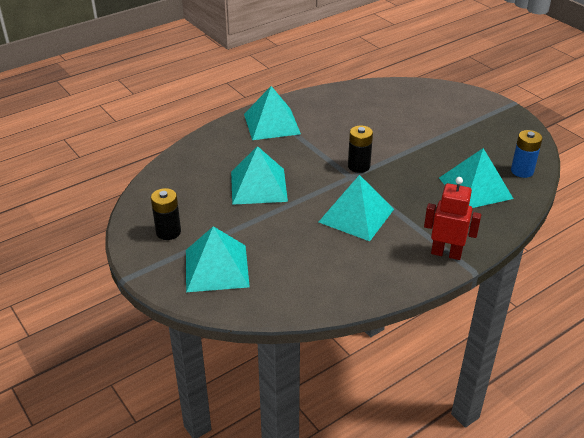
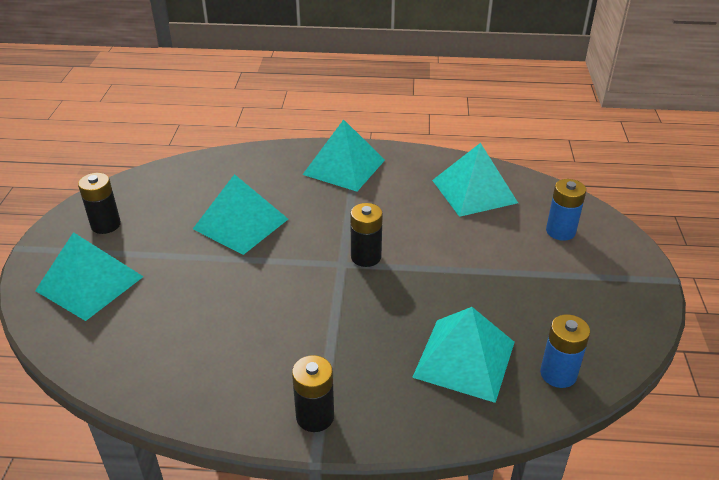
camera: 40 degrees right, 0 degrees up
turquoise pyramid [319,175,394,241] -> turquoise pyramid moved to [432,143,518,217]
red robot [424,177,481,260] -> black battery [292,355,334,432]
none -> blue battery [546,179,586,241]

